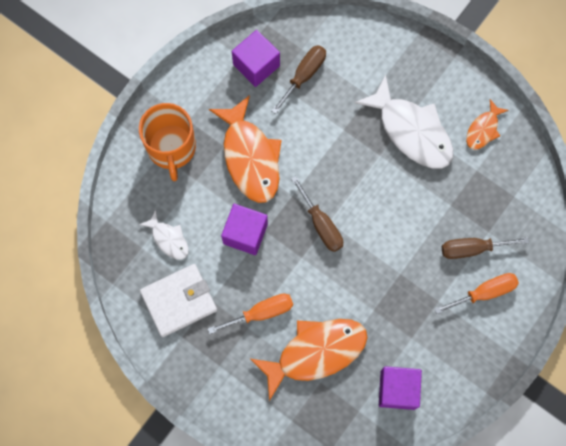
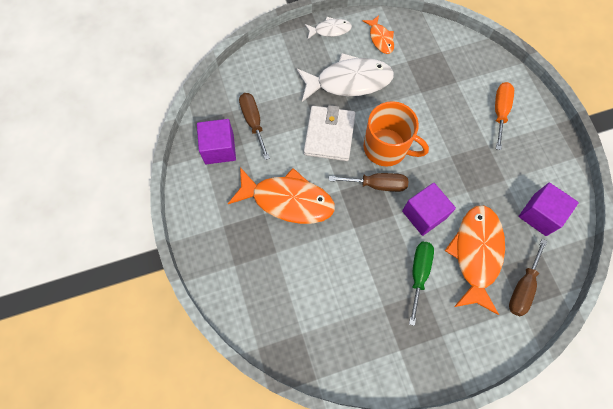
camera: 55 degrees left, 5 degrees down
orange mug [139,103,196,181] -> orange mug moved to [364,101,429,167]
white fish [139,210,189,260] -> white fish moved to [305,17,352,39]
white wallet [140,264,217,337] -> white wallet moved to [304,105,356,161]
orange screwdriver [208,294,293,334] -> green screwdriver [409,242,434,326]
purple cube [221,204,268,255] -> purple cube moved to [402,183,456,236]
brown screwdriver [442,237,529,259] -> brown screwdriver moved to [509,239,547,316]

